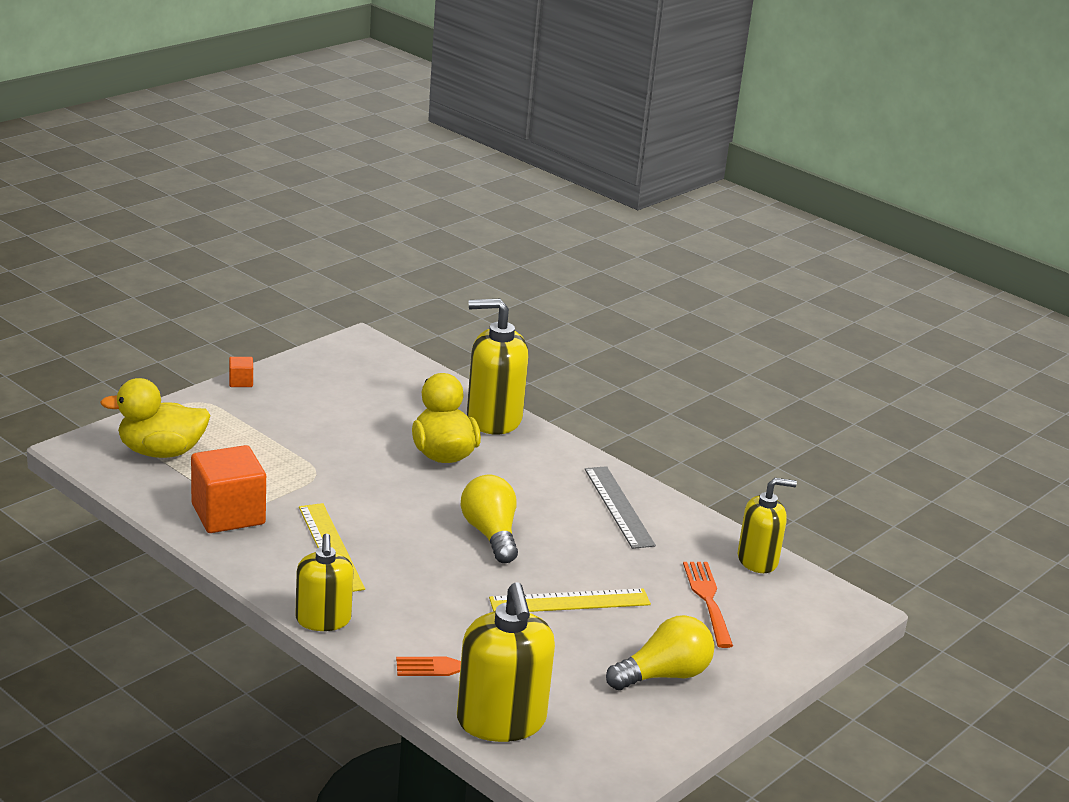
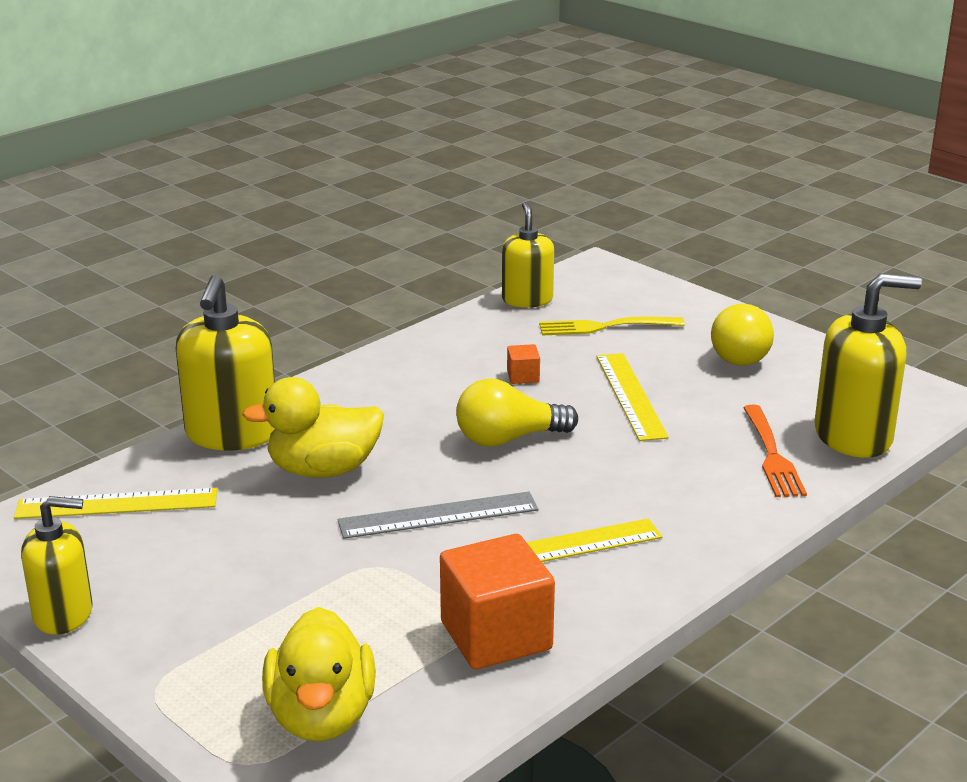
camera: 85 degrees left, 0 degrees up
orange cube [229,357,253,387] -> orange cube moved to [507,344,540,384]
yellow soap dispenser [295,533,353,631] -> yellow soap dispenser moved to [21,496,93,635]
grey ruler [585,466,656,549] -> grey ruler moved to [338,491,538,539]
yellow light bulb [606,615,715,690] -> yellow light bulb turned 150 degrees counterclockwise [711,304,774,366]
orange fork [683,562,733,648] -> yellow fork [539,317,685,335]
none -> yellow ruler [14,488,217,519]

